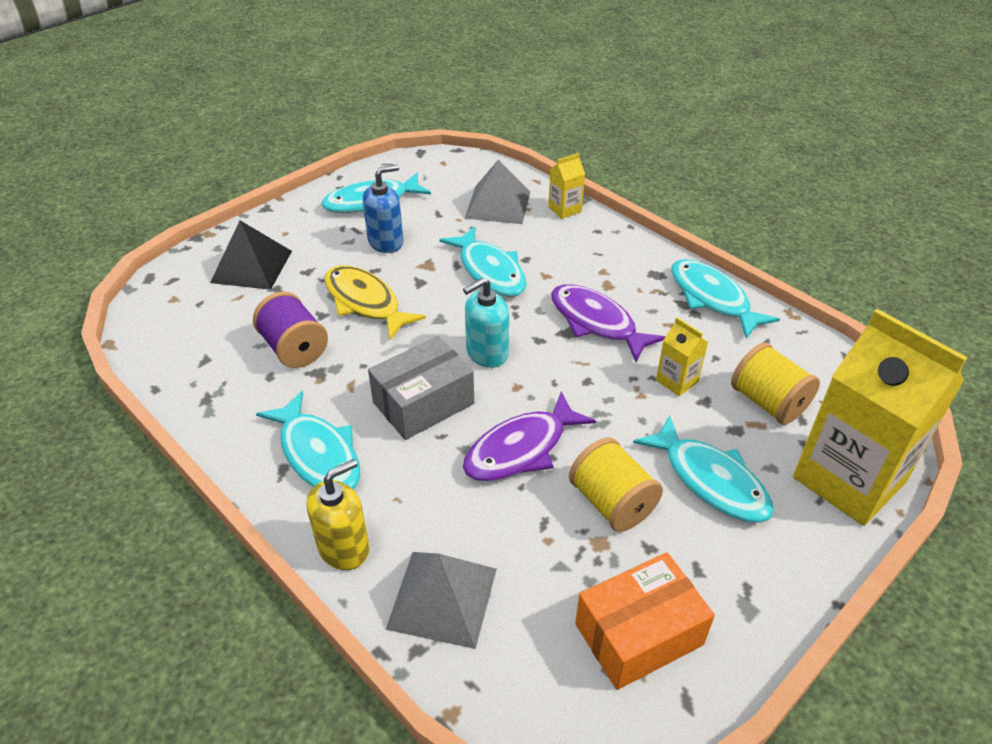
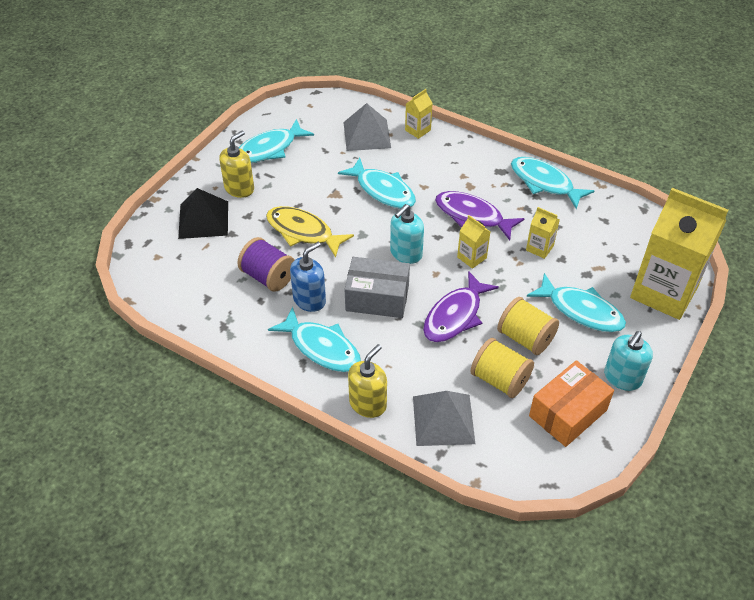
camera: 15 degrees left, 5 degrees up
blue soap dispenser [363,164,403,253] -> blue soap dispenser moved to [290,242,326,312]
grey box [368,336,474,440] -> grey box turned 60 degrees clockwise [344,257,410,318]
yellow spool [731,343,820,425] -> yellow spool moved to [471,338,534,398]
none -> yellow soap dispenser [219,130,254,198]
none -> yellow carton [457,215,490,269]
none -> turquoise soap dispenser [604,331,653,391]

